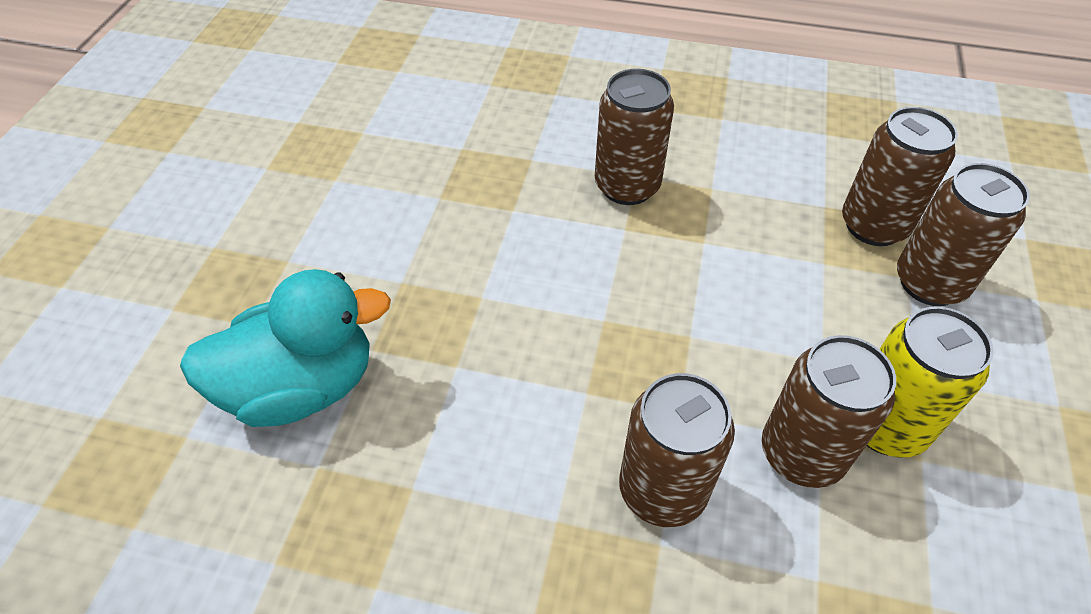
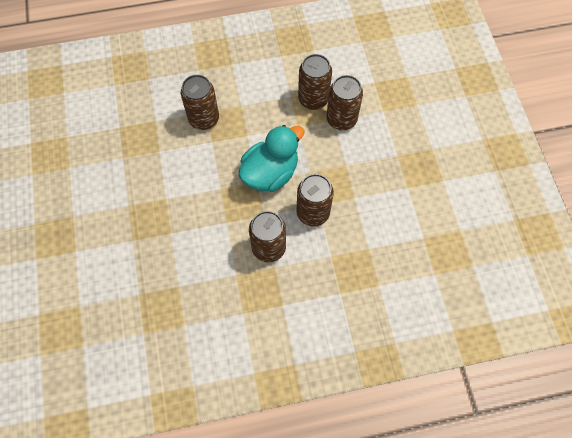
camera: 25 degrees left, 15 degrees up
turquoise duck [180,269,391,427] -> turquoise duck moved to [239,125,305,192]
yellow can [867,307,994,457] -> none

